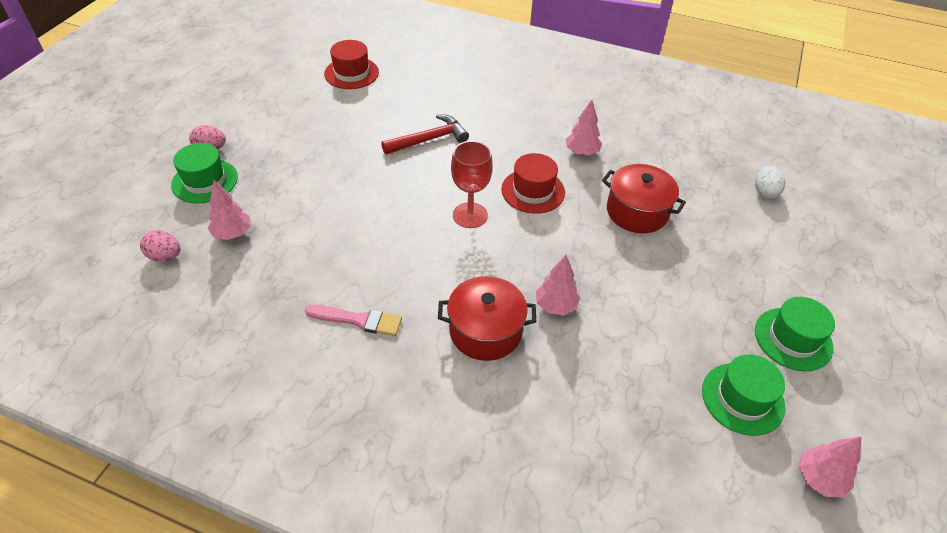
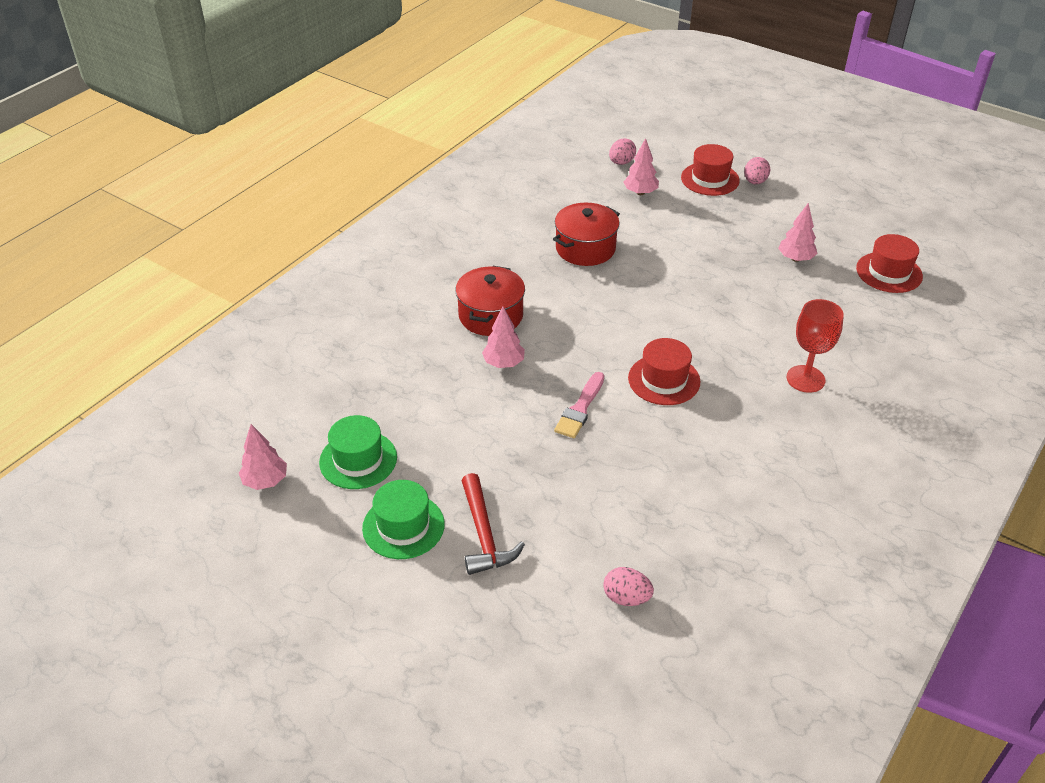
camera: 105 degrees right, 5 degrees down
green hat [171,143,238,203] -> red hat [681,144,740,196]
pink brush [305,305,402,336] -> pink brush moved to [554,372,604,438]
red hammer [381,114,469,155] -> red hammer moved to [462,473,525,575]
red goblet [451,141,493,228] -> red goblet moved to [787,299,844,393]
pink tree [566,100,602,155] -> pink tree moved to [778,203,818,262]
red pot [602,164,686,233] -> red pot moved to [553,203,620,266]
white egg [755,166,785,199] -> pink egg [603,567,654,606]

